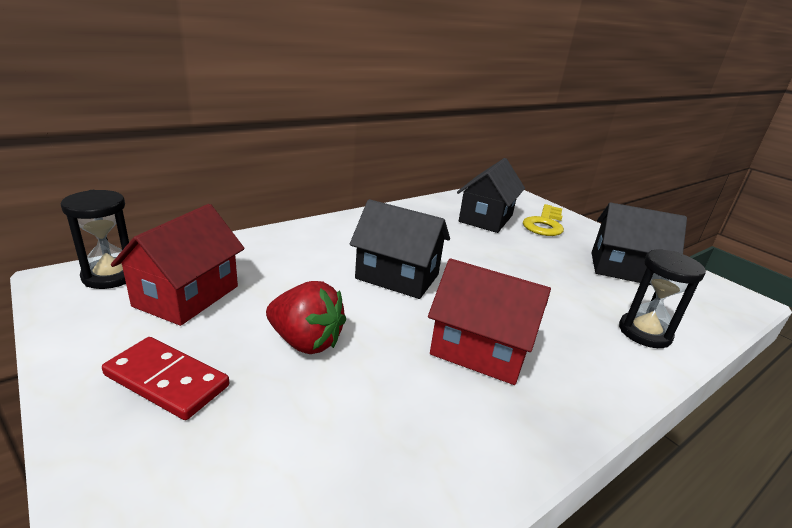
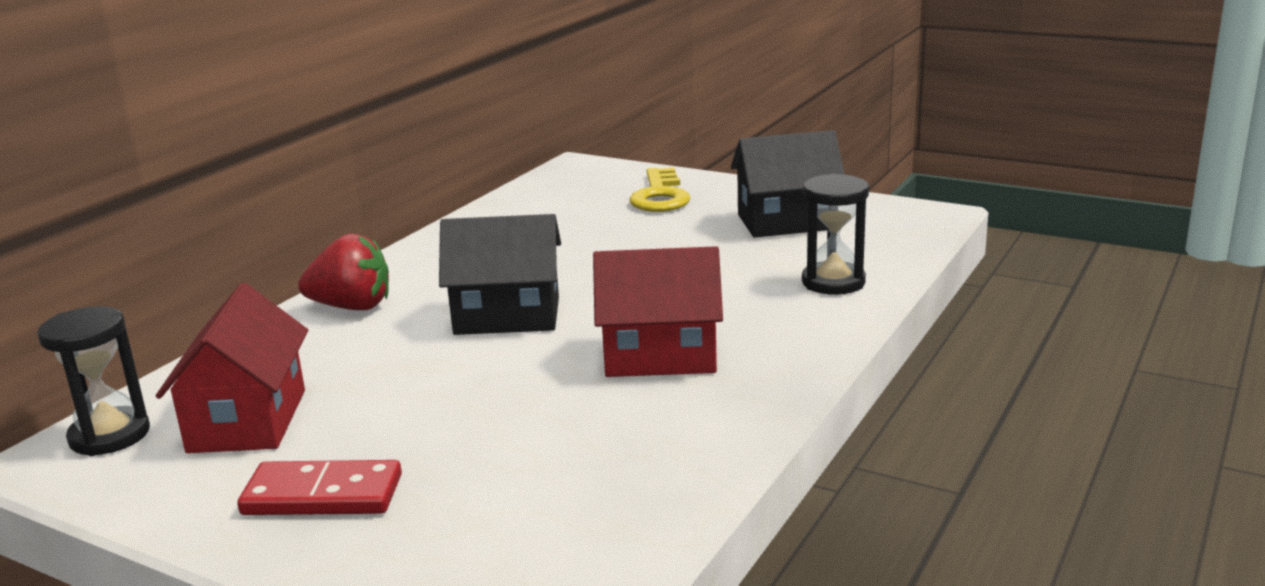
camera: 20 degrees left, 5 degrees down
red strawberry [266,281,346,354] -> red strawberry moved to [298,234,389,310]
black house [457,158,525,233] -> none

